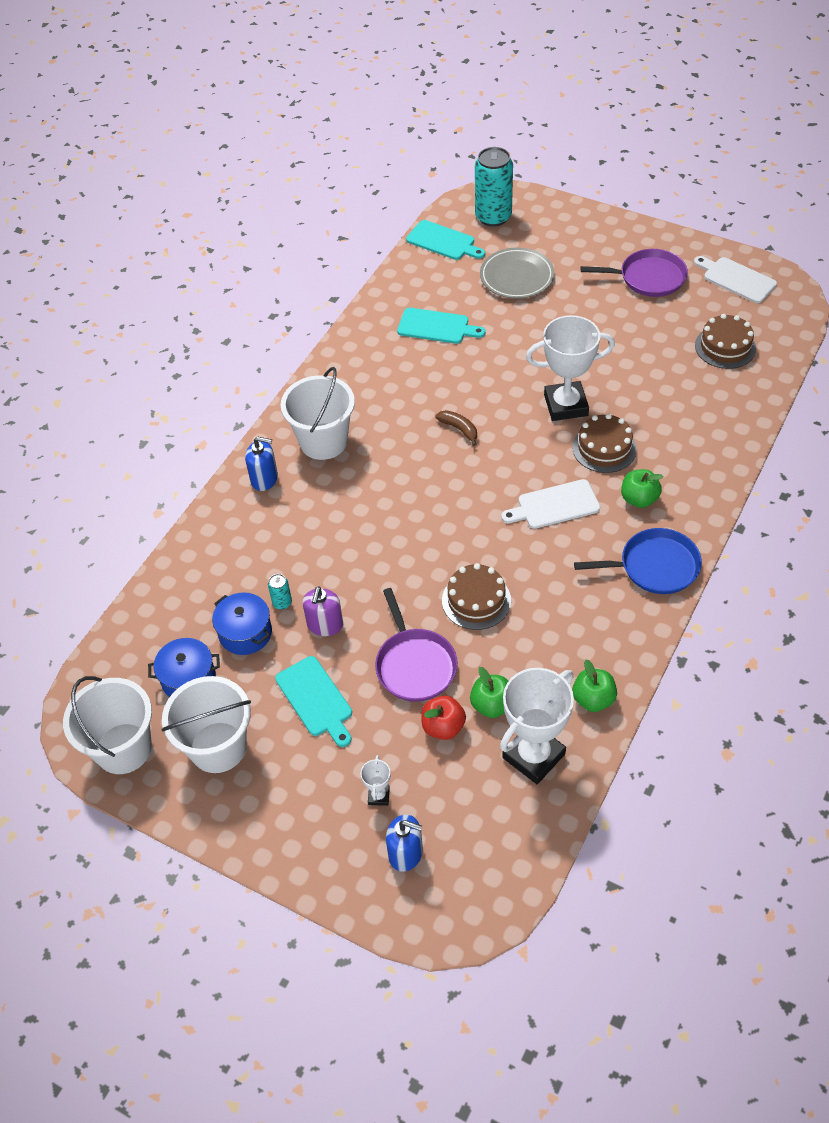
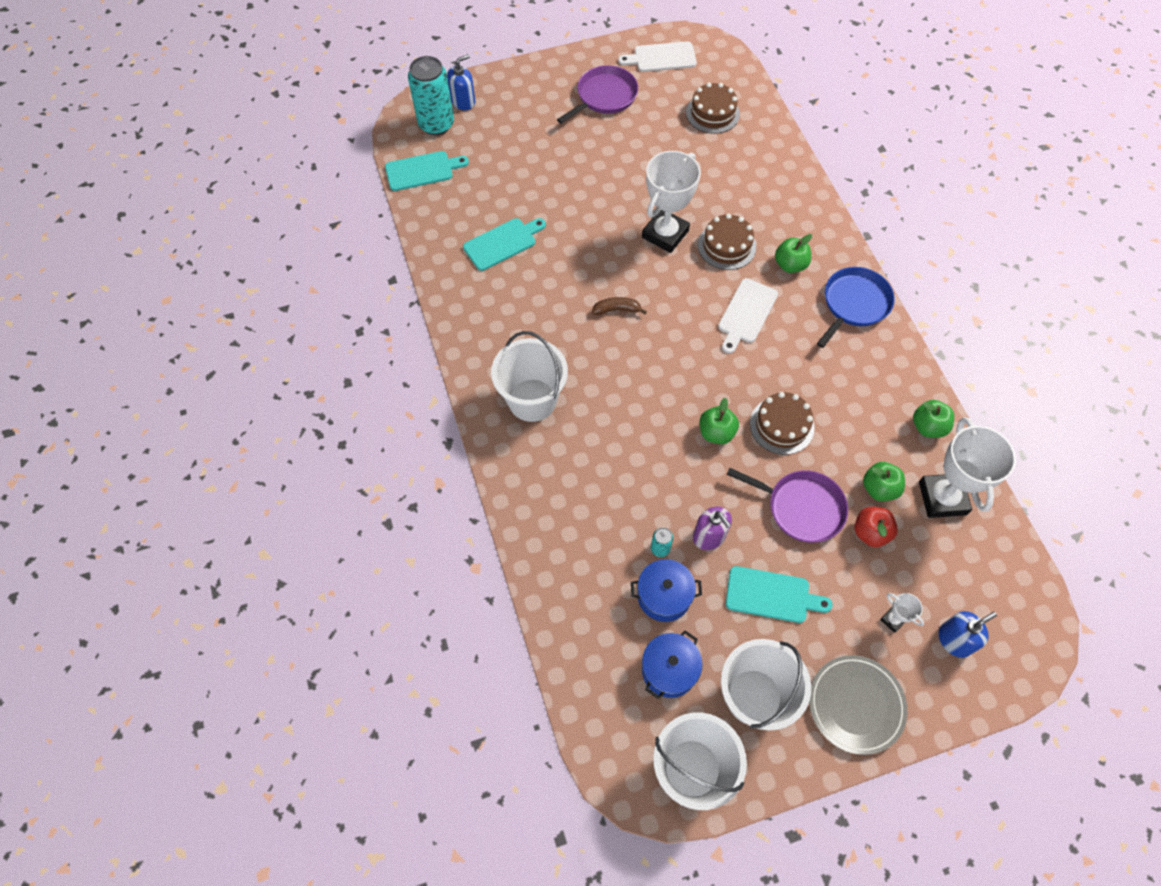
camera: 50 degrees left, 10 degrees up
blue soap dispenser [245,437,278,491] -> blue soap dispenser moved to [447,54,475,110]
grey plate [480,247,555,299] -> grey plate moved to [809,655,907,755]
none -> green apple [700,398,739,444]

